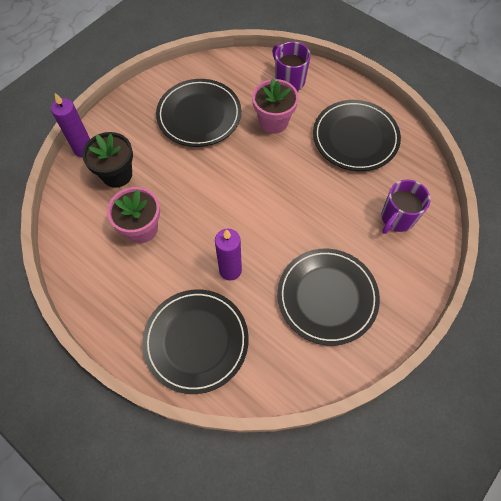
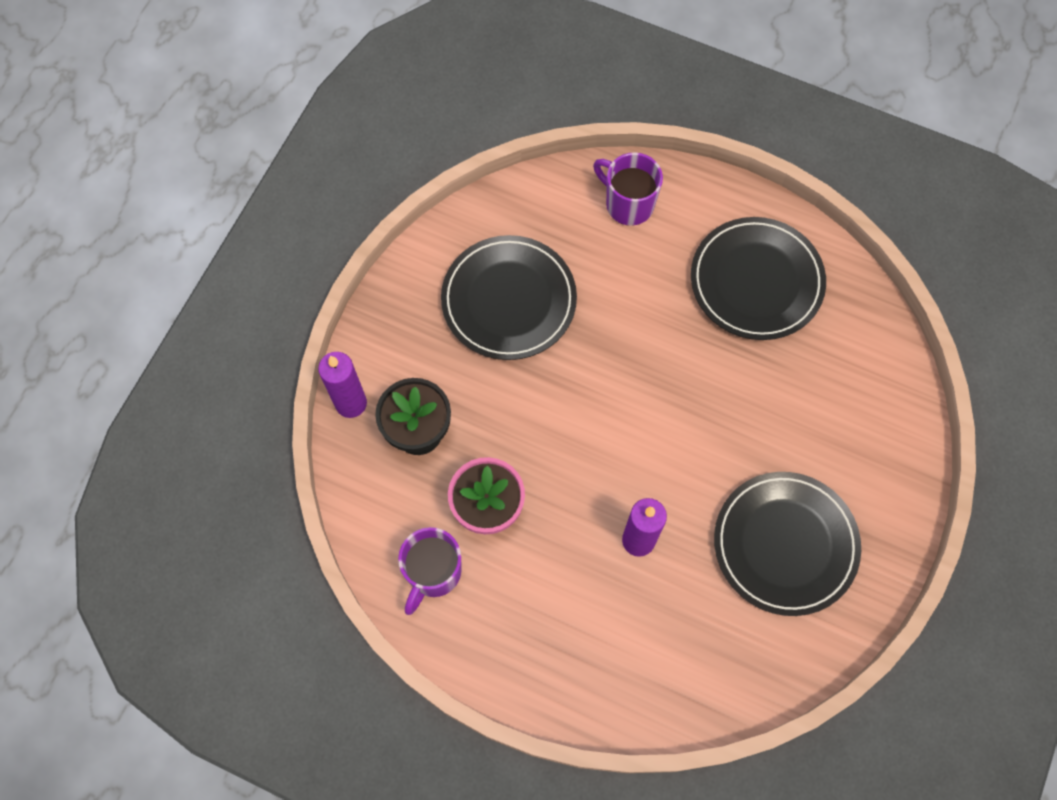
camera: 15 degrees left, 5 degrees up
black plate [142,289,249,394] -> none
pink flower pot [252,78,299,134] -> none
purple mug [381,180,431,234] -> purple mug moved to [398,527,462,615]

